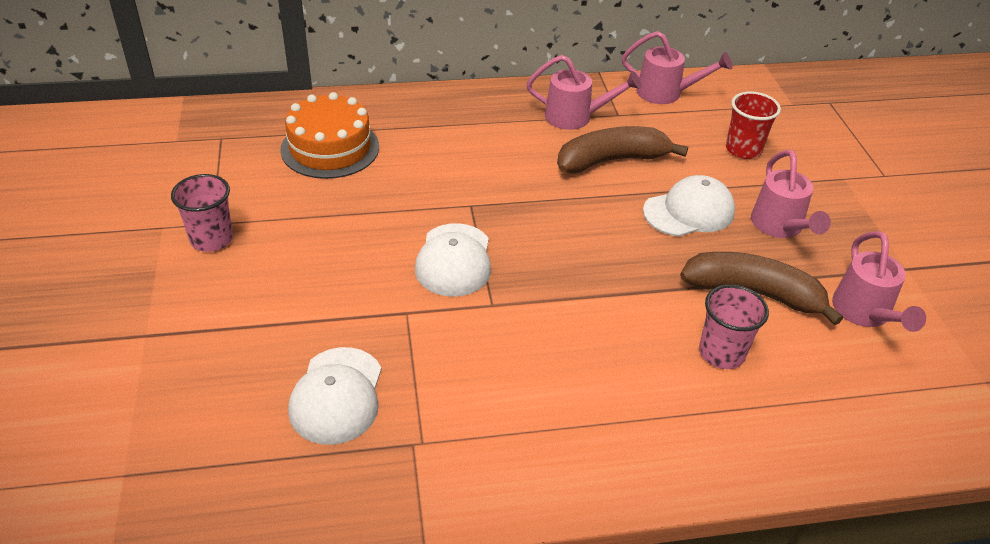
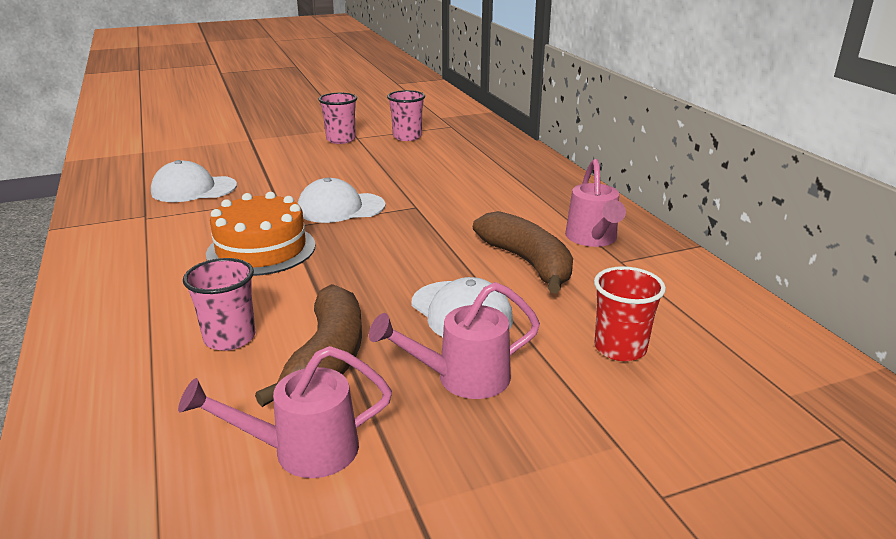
camera: 80 degrees right, 15 degrees down
orange cake [280,92,379,179] -> orange cake moved to [206,192,315,276]
pink watering can [622,31,732,104] -> none
none -> pink cup [387,90,425,141]

